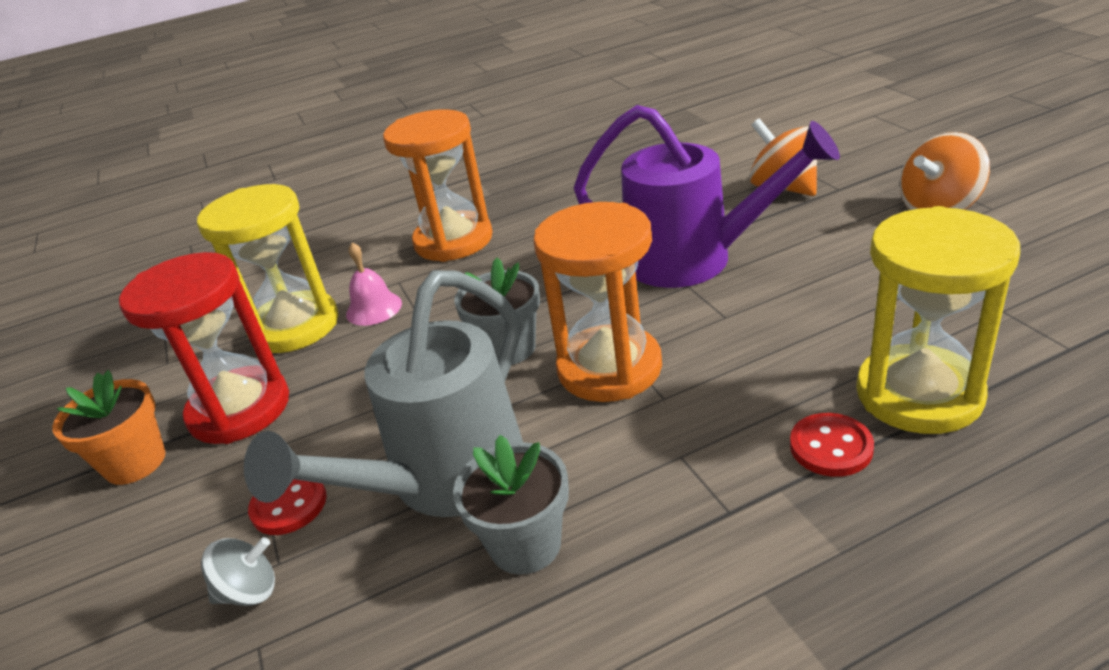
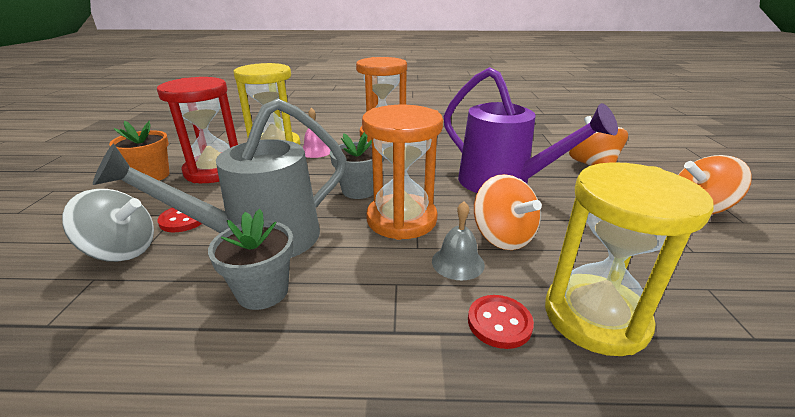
camera: 20 degrees right, 5 degrees down
grey spinning top [201,537,275,606] -> grey spinning top [62,189,154,262], size x1.65
none -> grey bell [432,201,485,280]
none -> orange spinning top [474,174,542,250]

